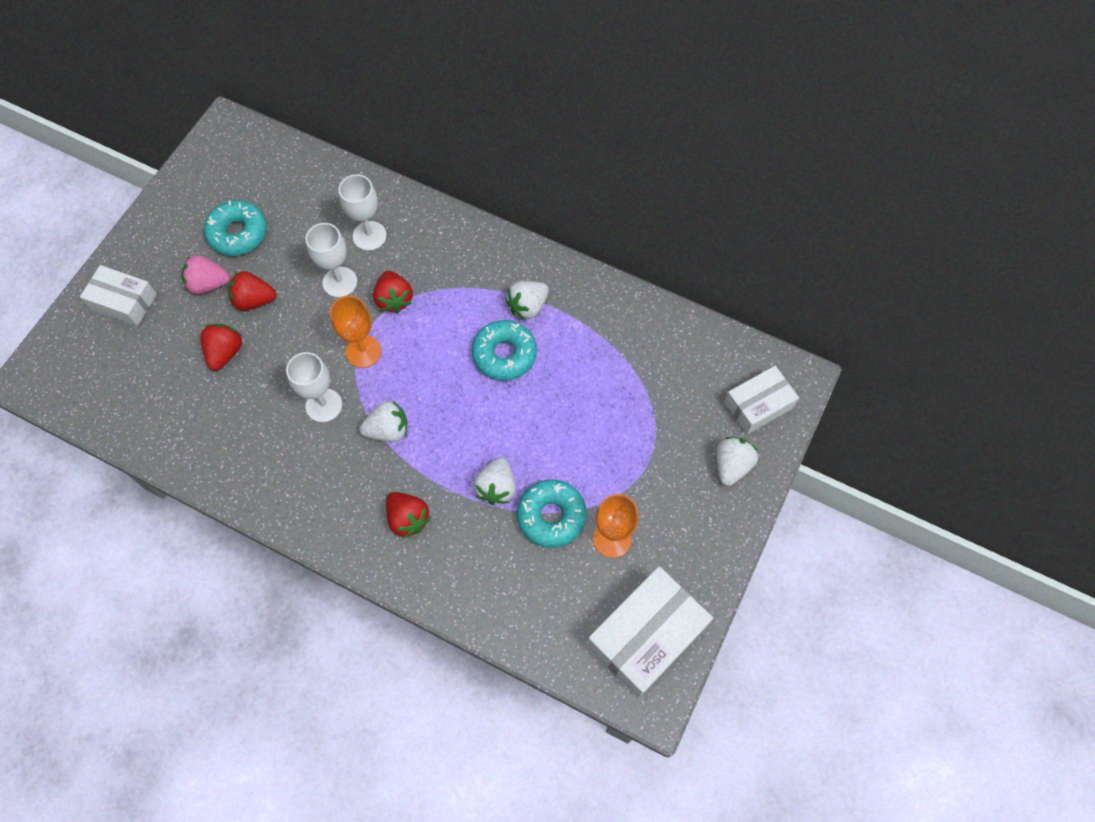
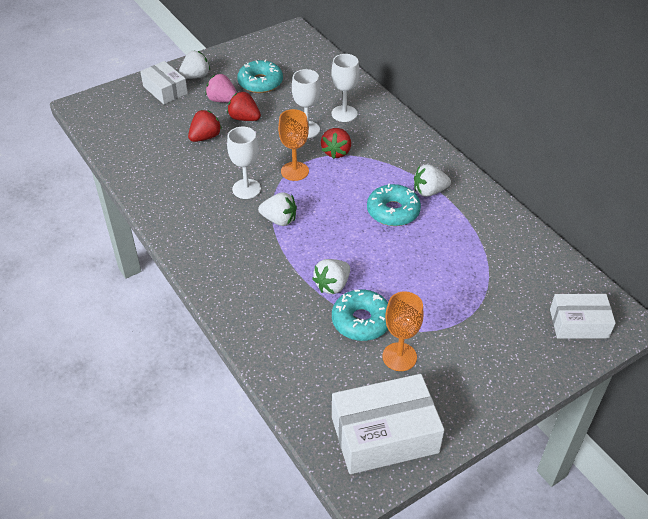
camera: 30 degrees right, 20 degrees down
red strawberry [386,492,431,539] -> none
white strawberry [716,437,758,486] -> white strawberry moved to [179,51,210,79]

